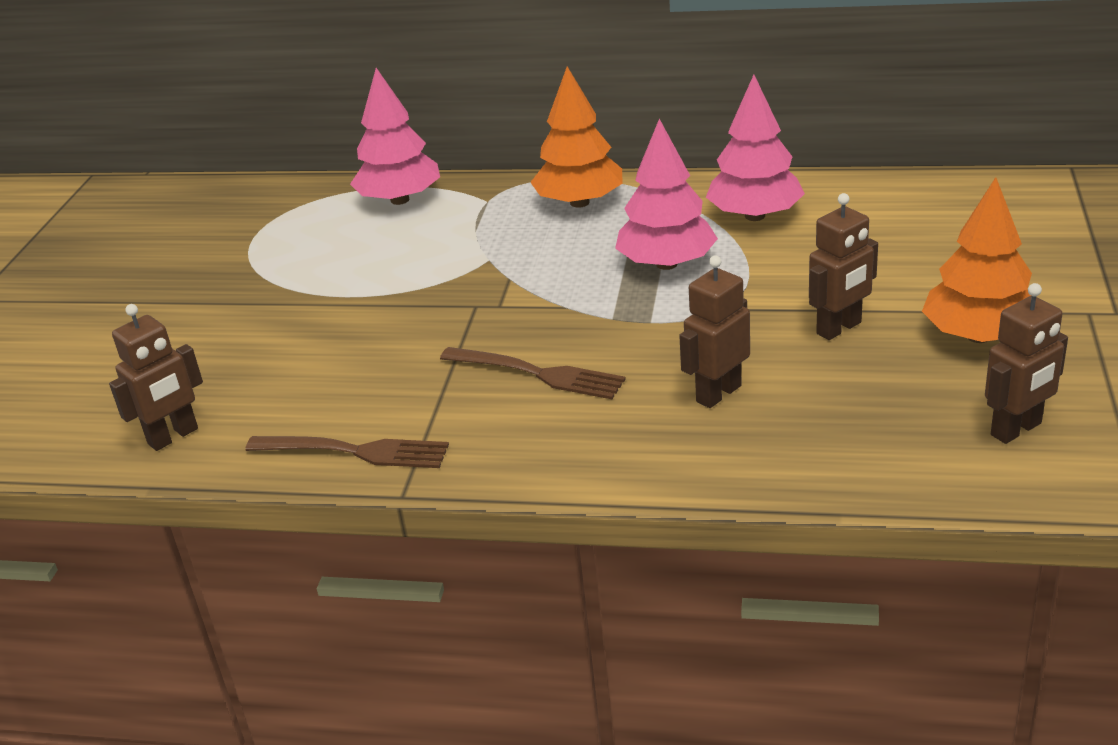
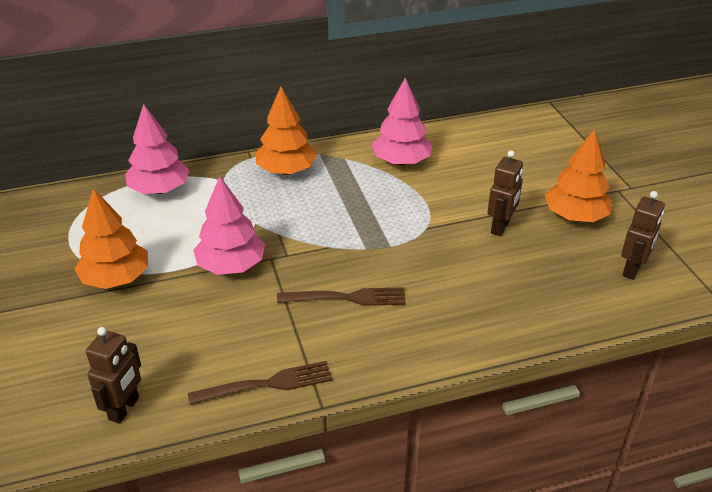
camera: 30 degrees left, 5 degrees up
pink tree [615,119,718,270] -> pink tree moved to [193,176,265,275]
brown robot [679,256,750,408] -> none
none -> orange tree [74,188,148,289]

